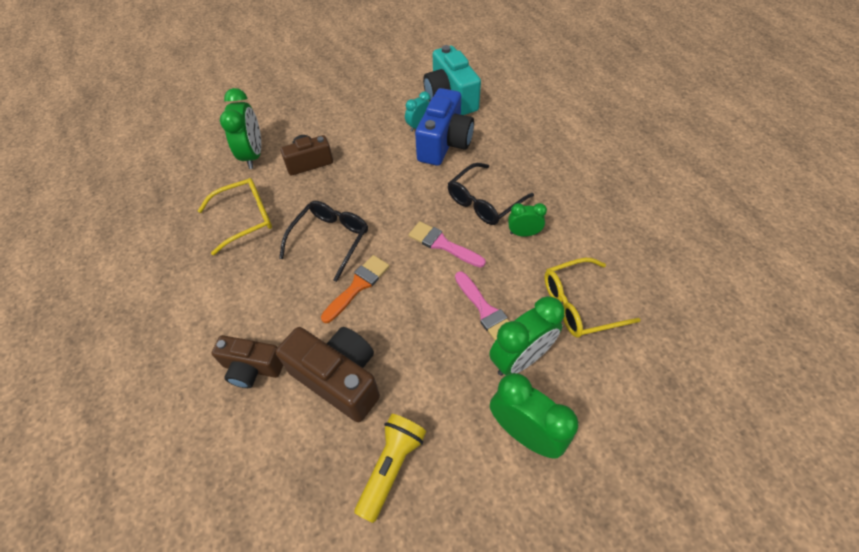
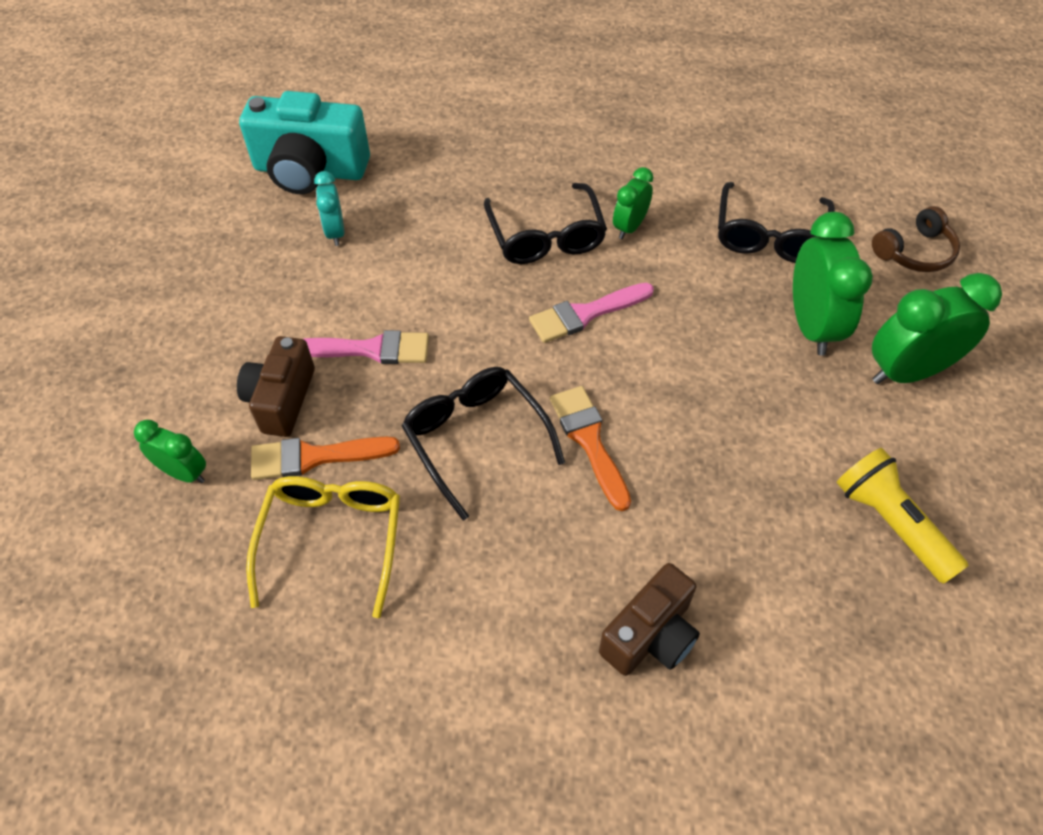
camera: 60 degrees left, 0 degrees up
green clock [220,88,261,169] -> green clock [134,420,206,483], size x0.57
brown camera [276,327,380,422] -> none
blue camera [415,88,474,166] -> none
pink brush [455,271,510,341] -> pink brush moved to [304,330,429,364]
yellow glasses [544,258,641,337] -> black glasses [718,182,835,263]
none -> orange brush [251,437,400,480]
none -> brown headphones [872,206,960,272]

